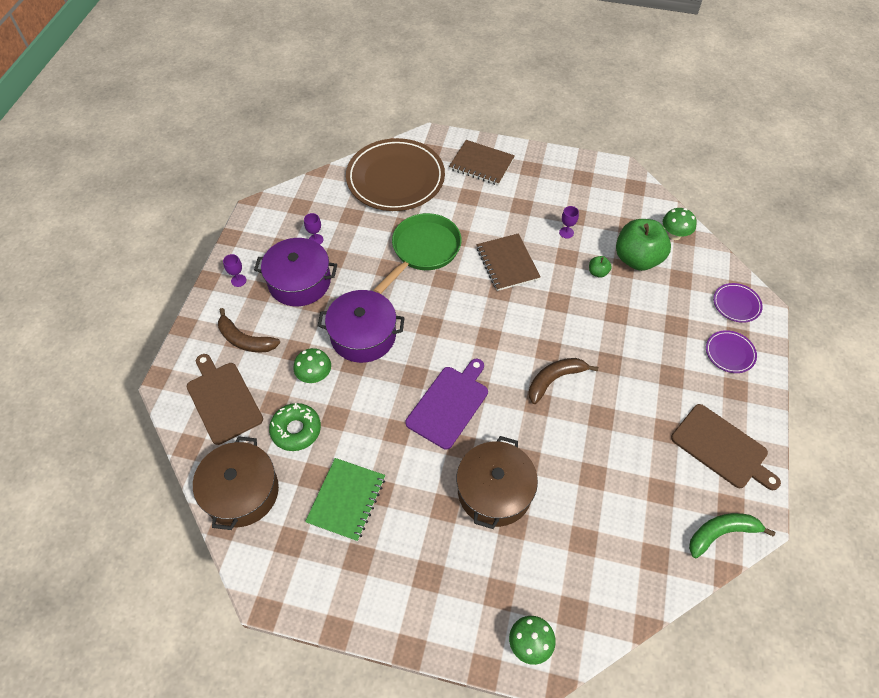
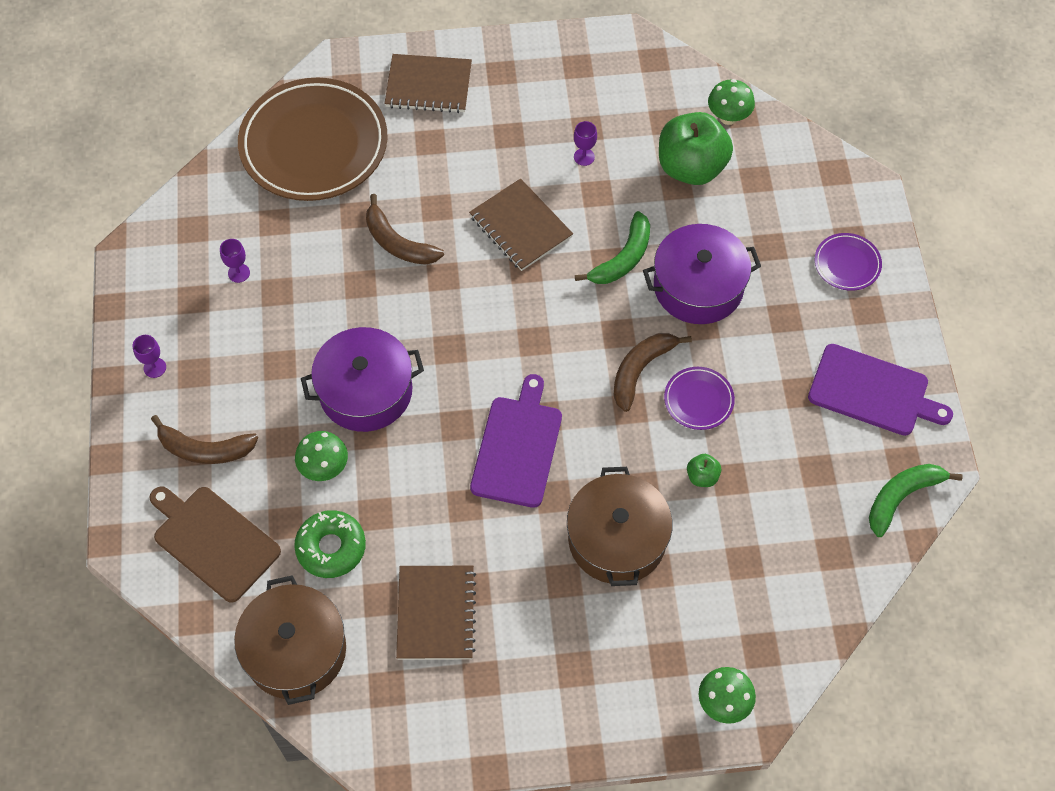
camera: 20 degrees left, 5 degrees up
purple pot [254,238,337,306] -> purple pot moved to [643,224,761,324]
green notebook [305,458,385,542] -> brown notebook [396,566,476,660]
green pan [373,213,462,294] -> brown banana [366,194,444,265]
green apple [589,256,612,278] -> green apple moved to [687,454,721,487]
brown cutting board [671,404,781,490] -> purple cutting board [808,344,953,436]
purple plate [713,283,763,323] -> purple plate moved to [664,367,735,430]
none -> green banana [575,211,650,284]

